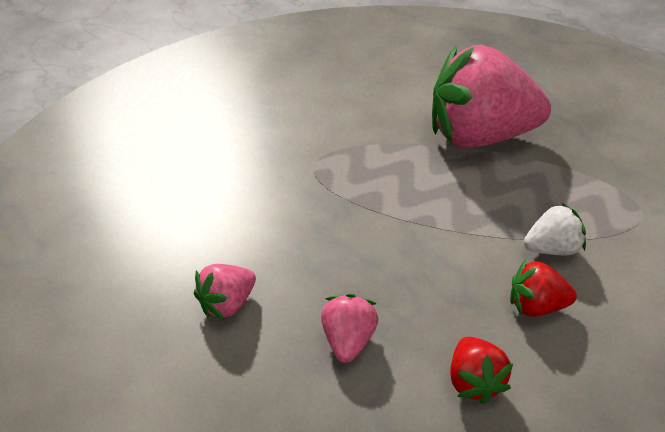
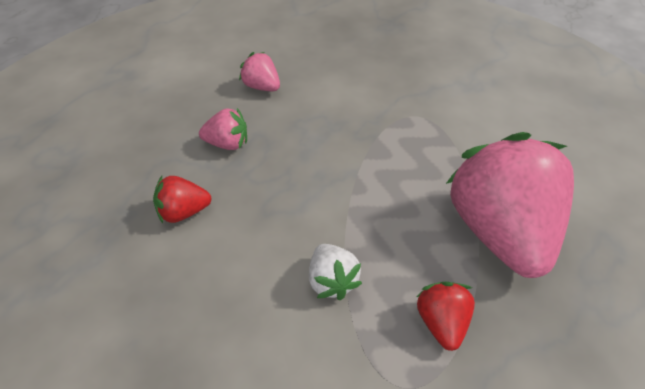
camera: 85 degrees right, 5 degrees up
red strawberry [510,260,577,317] -> red strawberry moved to [417,282,475,351]

